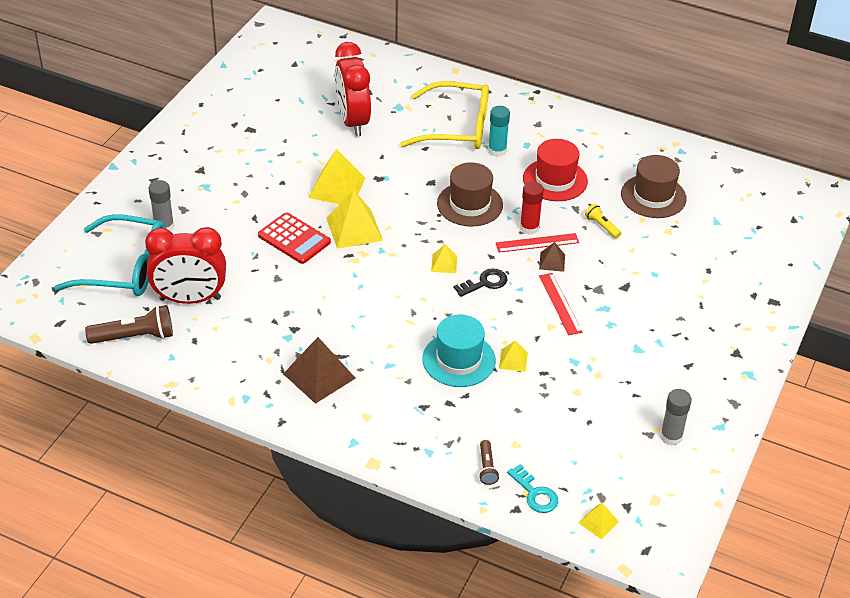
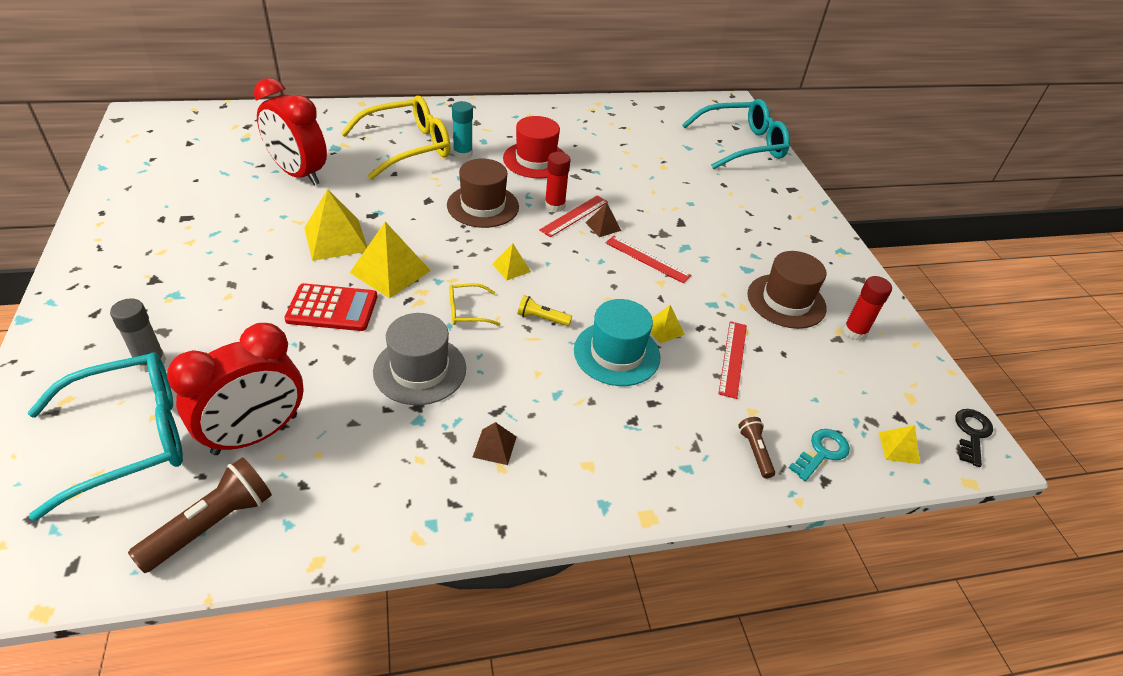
camera: 40 degrees left, 0 degrees up
brown pyramid [283,337,356,404] -> brown pyramid [473,422,517,465], size x0.52
black key [453,268,507,297] -> black key moved to [955,409,993,467]
brown flashlight [479,440,499,485] -> brown flashlight turned 150 degrees counterclockwise [738,417,775,478]
turquoise key [507,464,559,513] -> turquoise key turned 60 degrees counterclockwise [789,429,850,481]
yellow flashlight [585,204,621,239] -> yellow flashlight moved to [518,295,572,326]
brown hat [621,155,687,218] -> brown hat moved to [747,251,827,329]
grey glue stick [660,389,692,446] -> red glue stick [843,276,892,341]
none -> grey hat [373,313,466,405]
none -> yellow glasses [449,283,500,326]
none -> turquoise glasses [682,99,790,169]
none -> red ruler [719,321,747,399]

